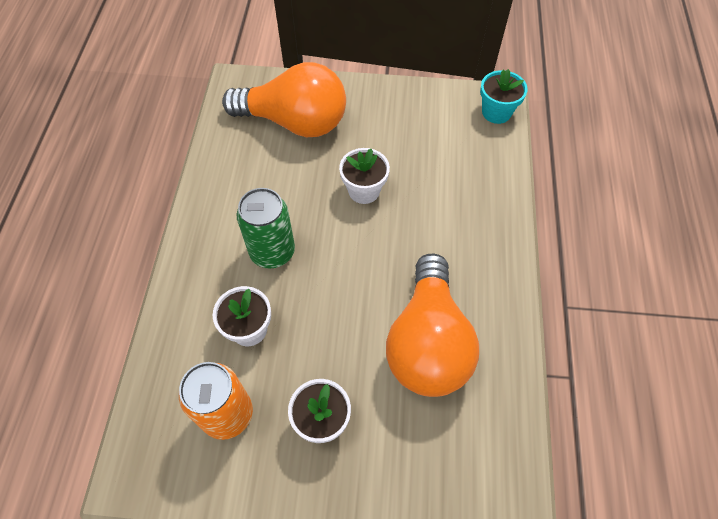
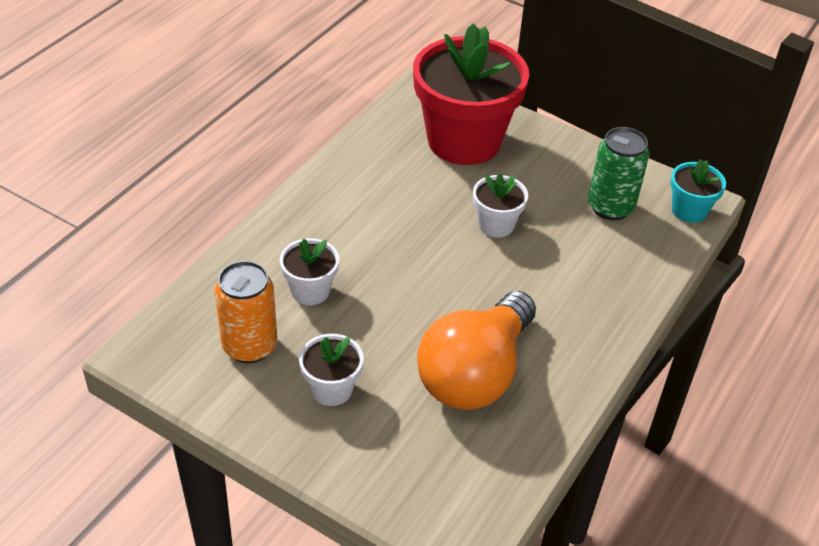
camera: 25 degrees right, 15 degrees down
orange light bulb [222,62,346,137] -> red flower pot [413,23,529,165]
green can [237,188,295,269] -> green can moved to [588,127,649,220]

